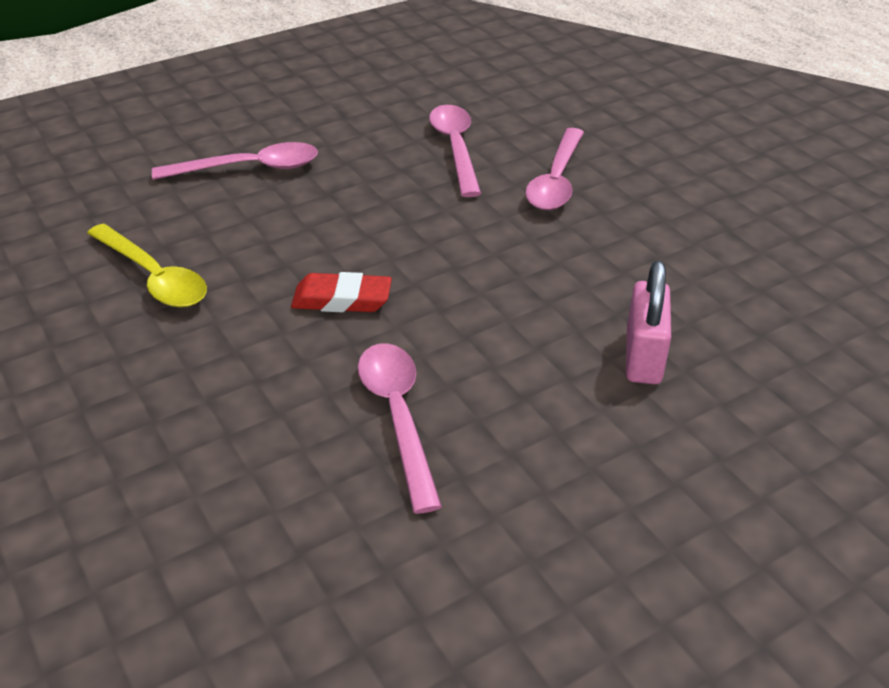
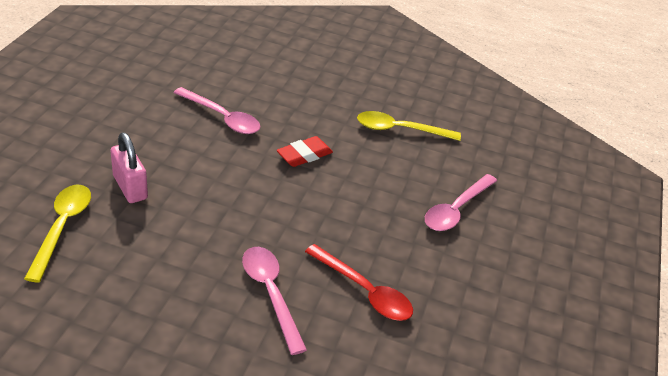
camera: 135 degrees right, 0 degrees up
pink spoon [429,105,481,197] -> red spoon [305,244,413,321]
none -> yellow spoon [24,185,91,282]

